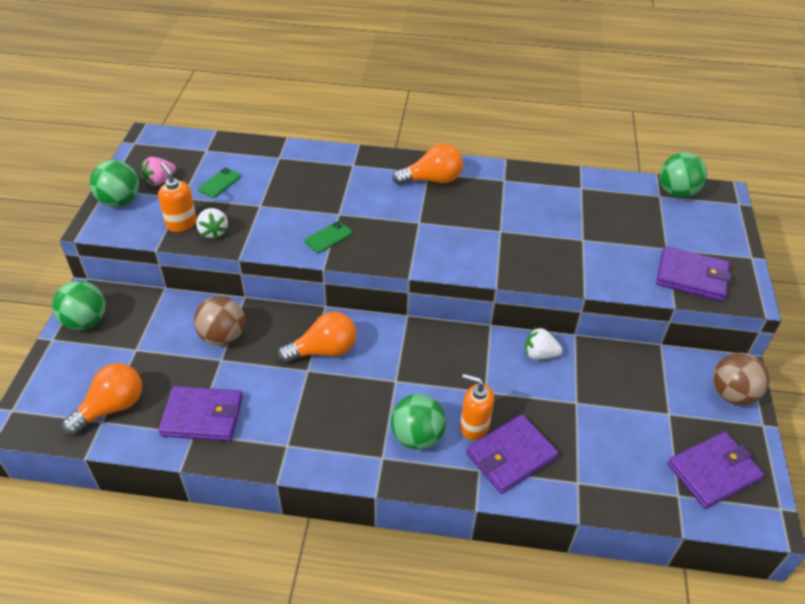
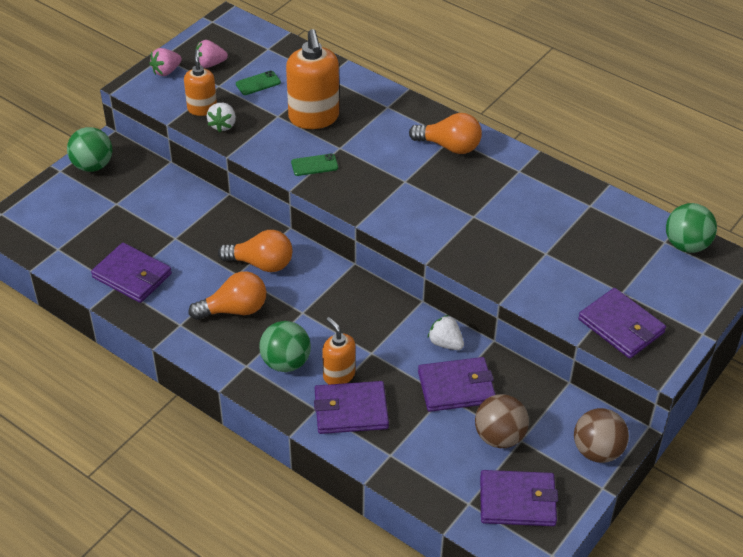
camera: 30 degrees right, 0 degrees up
orange light bulb [62,363,142,435] -> orange light bulb moved to [189,271,266,320]
green ball [90,160,139,207] -> pink strawberry [150,48,182,76]
brown ball [194,296,245,346] -> brown ball moved to [475,394,529,448]
none -> orange soap dispenser [286,29,339,129]
none -> purple wallet [418,357,496,412]

